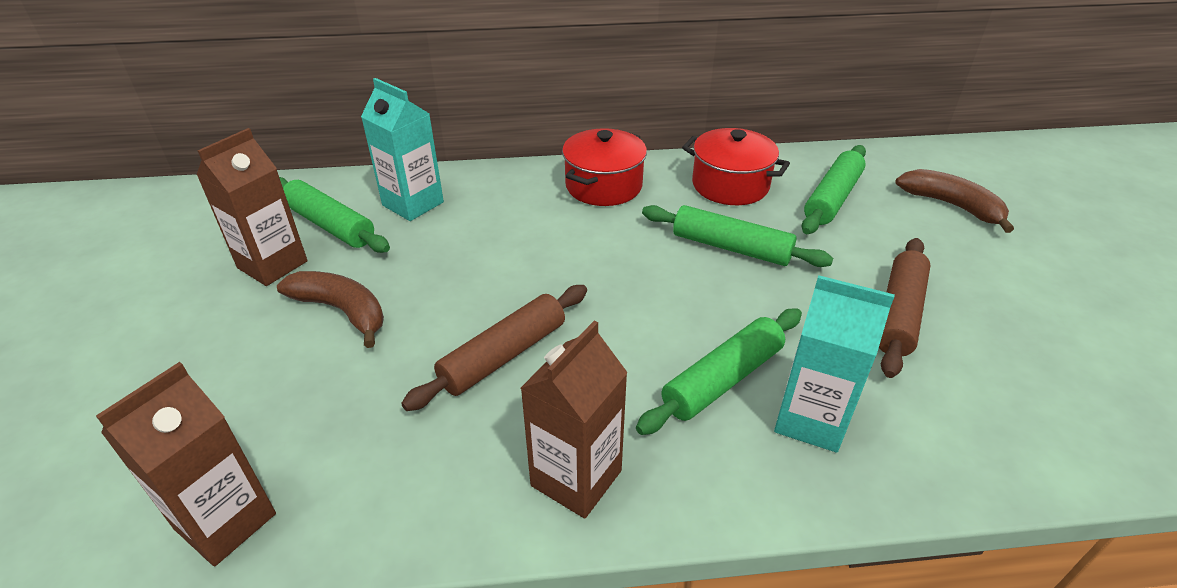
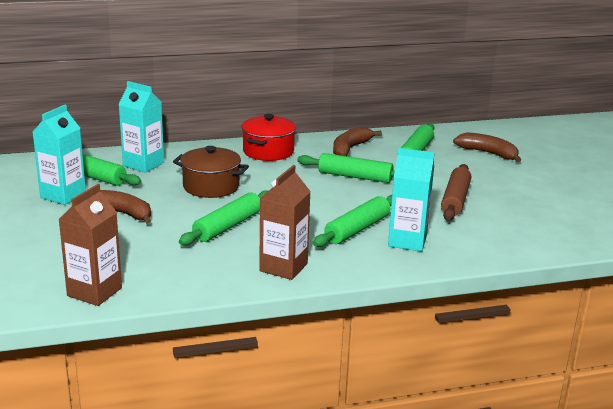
camera: 10 degrees left, 15 degrees down
brown carton [197,128,307,286] -> turquoise carton [33,105,86,205]
brown rolling pin [401,285,587,411] -> green rolling pin [179,190,268,245]
red pot [682,128,790,205] -> brown banana [333,127,382,156]
none -> brown pot [173,146,249,198]

